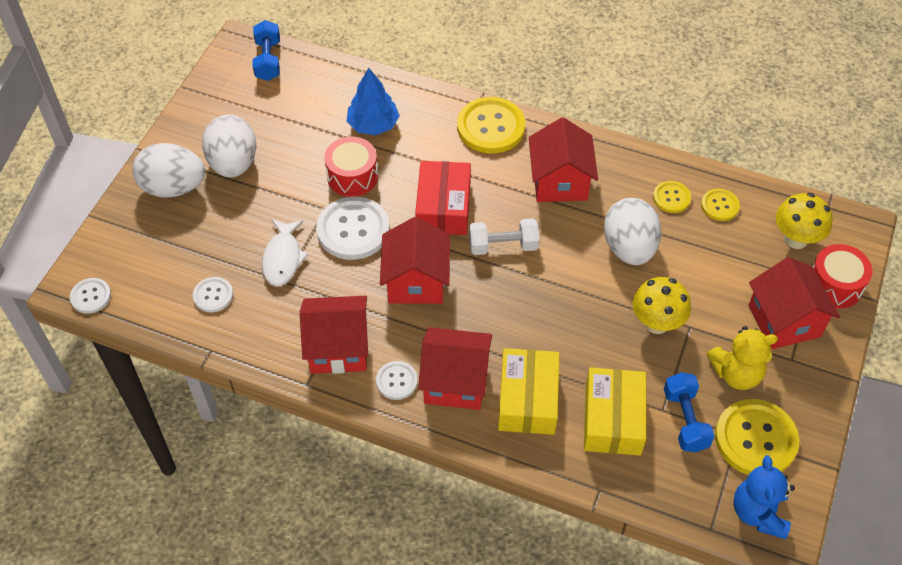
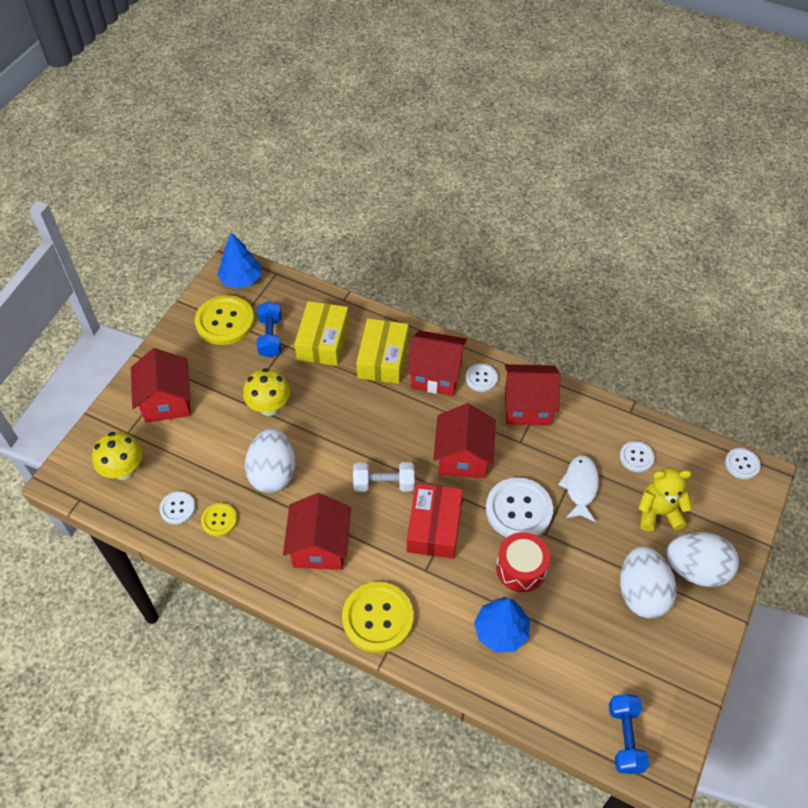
camera: 175 degrees left, 0 degrees up
yellow button [701,189,740,221] -> white button [159,491,196,524]
yellow teddy bear [707,326,778,390] -> yellow teddy bear moved to [638,467,693,531]
blue teddy bear [733,455,795,539] -> blue tree [217,232,262,289]
red drum [813,244,872,309] -> none

